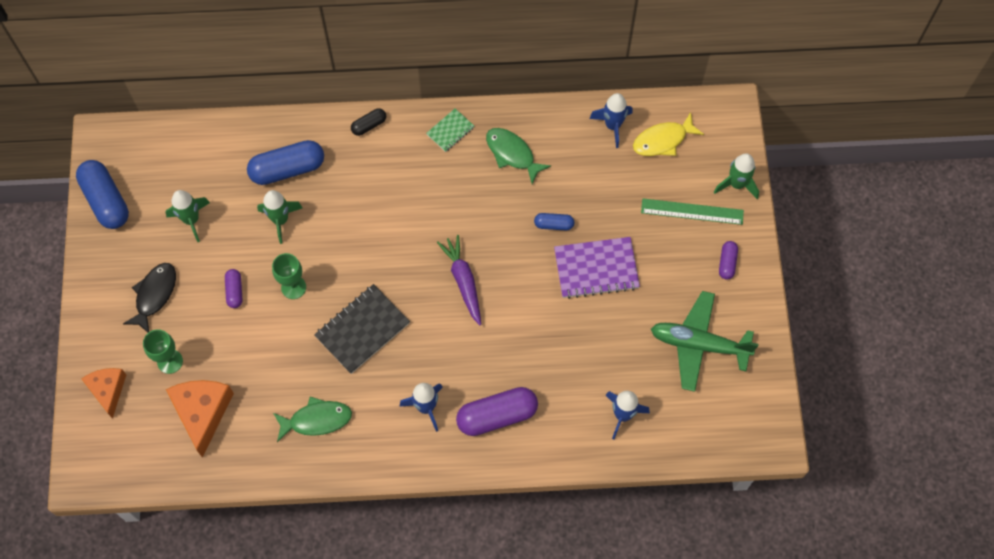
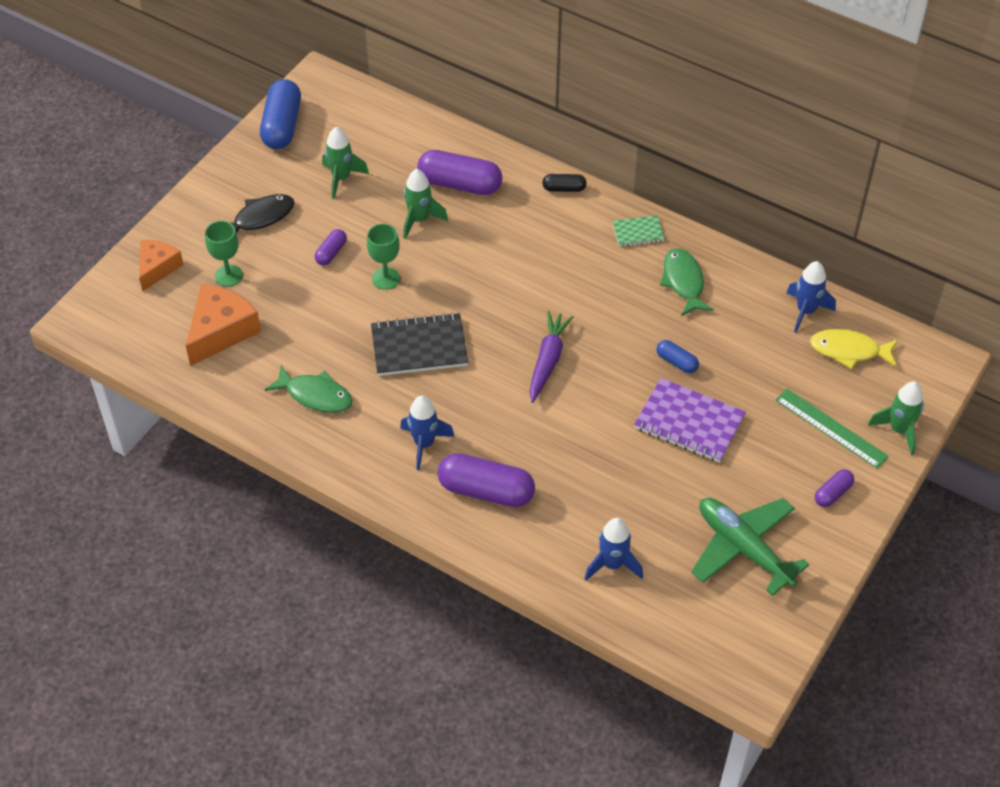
camera: 35 degrees right, 15 degrees down
blue capsule [247,140,324,185] -> purple capsule [417,150,502,195]

